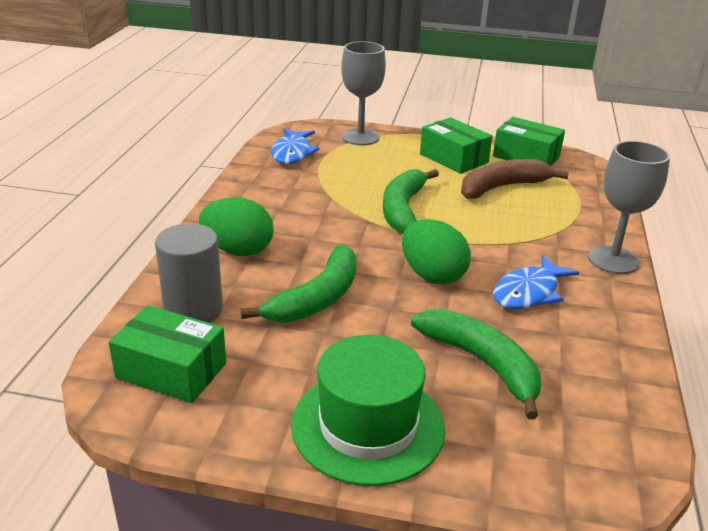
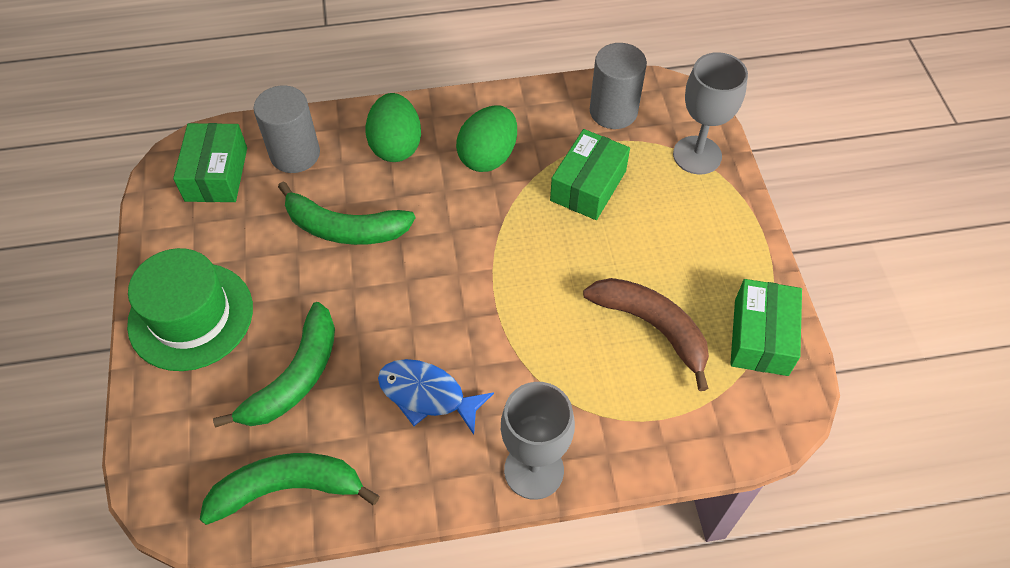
camera: 70 degrees right, 25 degrees up
blue fish [271,129,319,164] -> grey cylinder [590,43,647,129]
green banana [383,169,439,234] -> green banana moved to [200,453,380,525]
green egg [402,219,471,284] -> green egg moved to [456,105,517,172]
green box [420,117,492,174] -> green box moved to [550,129,630,220]

